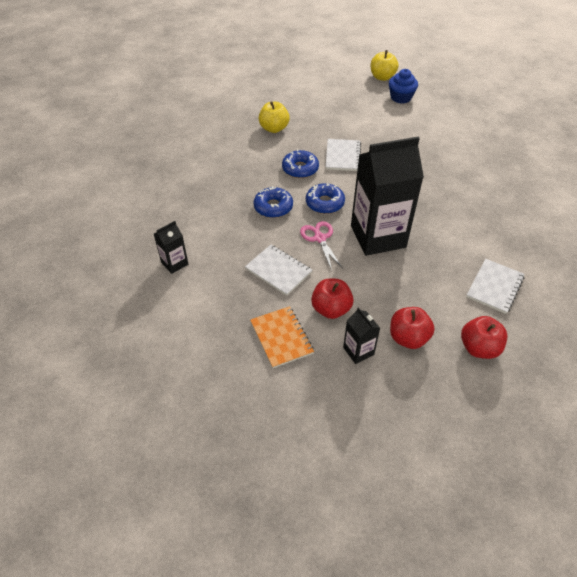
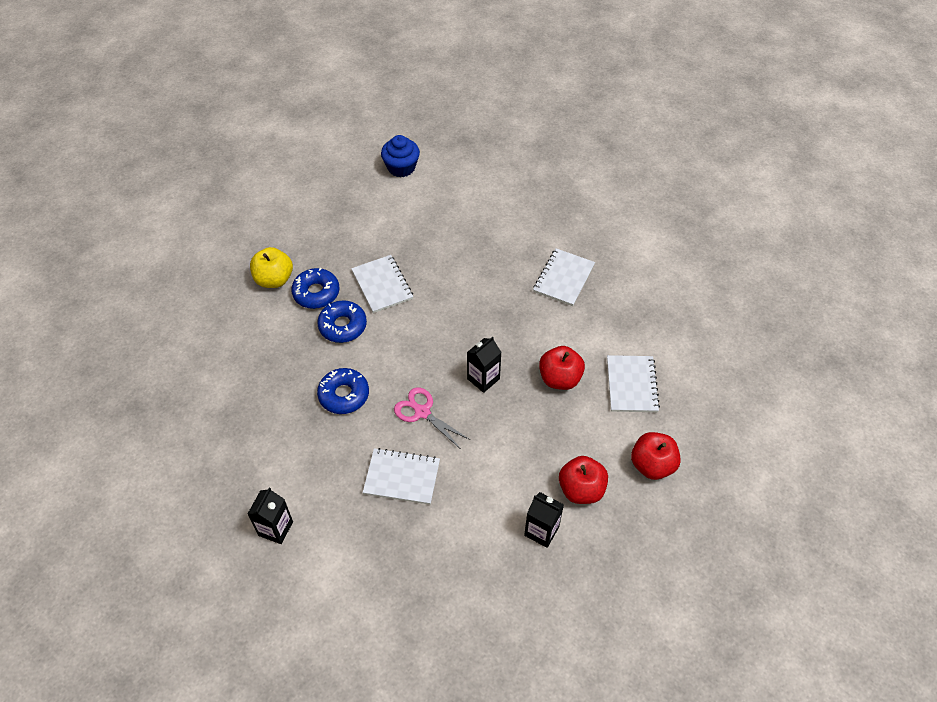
camera: 30 degrees left, 5 degrees up
orange notebook [250,306,314,368] -> none
blue donut [306,183,345,214] -> blue donut moved to [291,267,340,309]
red apple [311,278,353,319] -> red apple moved to [539,346,585,390]
black carton [351,137,424,256] -> black carton [467,337,501,393], size x0.44
yellow apple [371,50,399,81] -> none
none -> white notebook [533,248,595,306]

